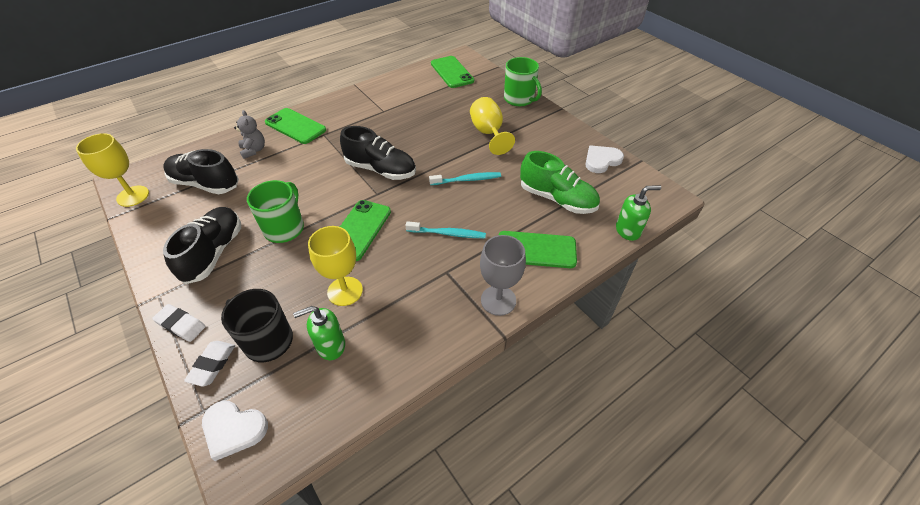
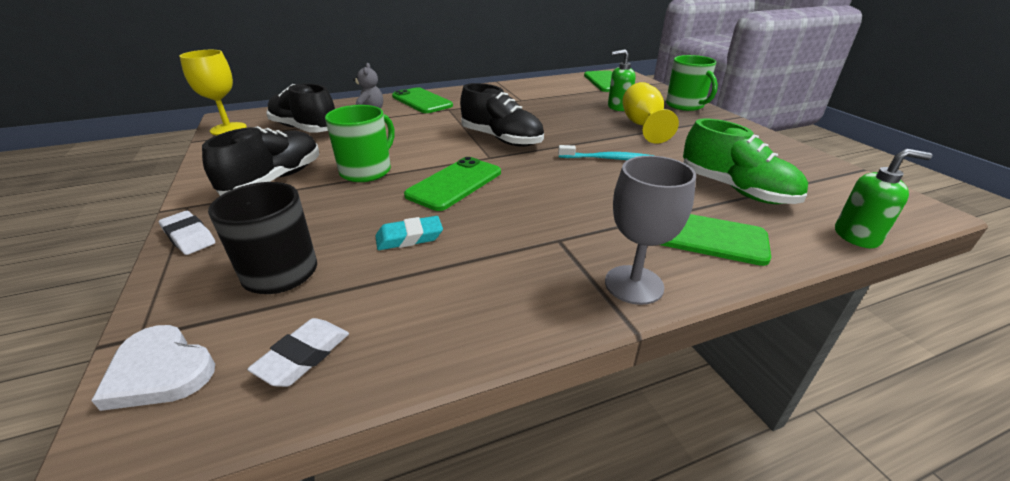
camera: 15 degrees right, 15 degrees down
white eraser [184,341,235,387] -> white eraser moved to [247,318,349,387]
green soap dispenser [293,306,345,360] -> green soap dispenser moved to [608,49,636,111]
yellow goblet [308,226,363,306] -> turquoise eraser [375,216,443,250]
turquoise toothbrush [405,221,486,238] -> none
white heart [585,145,624,173] -> none

